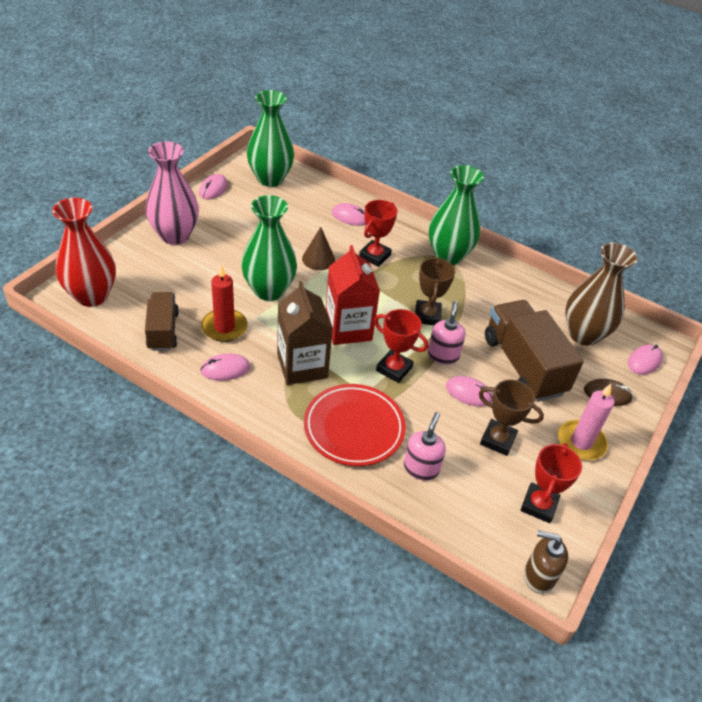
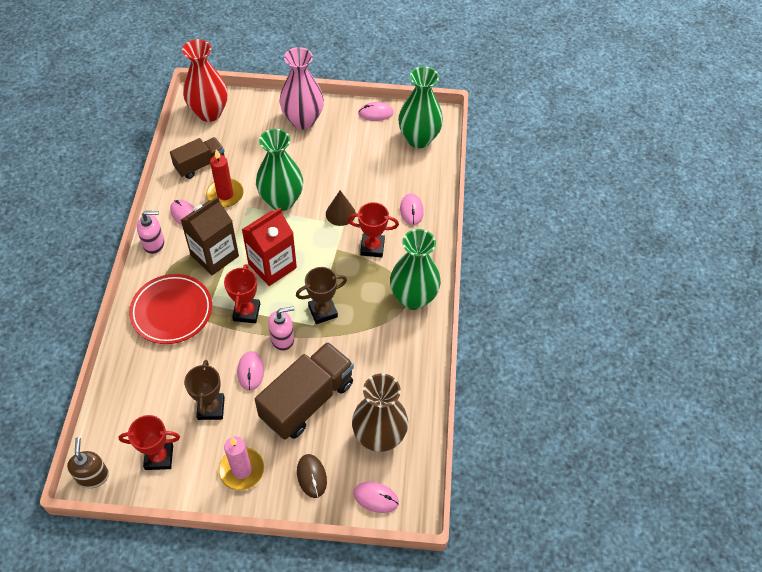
camera: 65 degrees right, 10 degrees up
pink soap dispenser [404,412,446,481] -> pink soap dispenser moved to [137,211,164,254]

